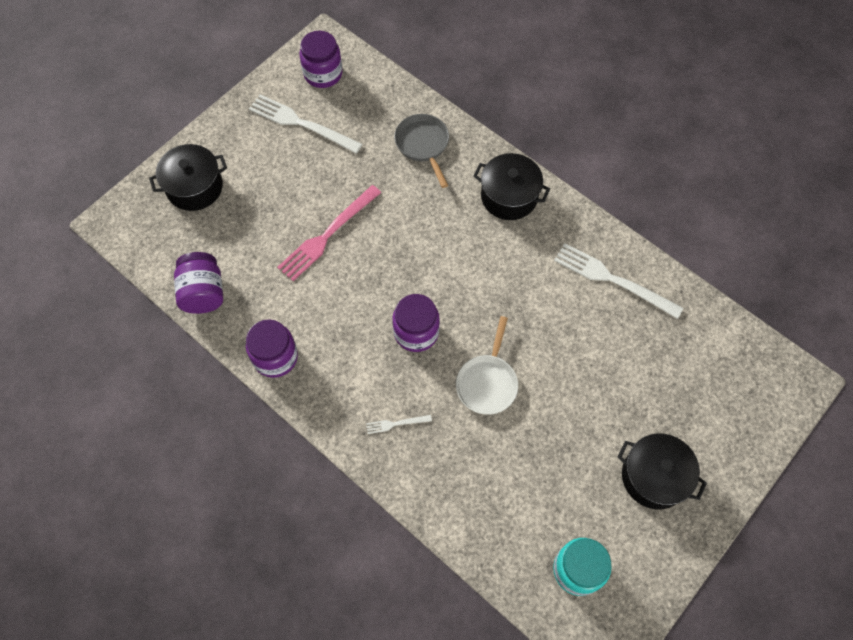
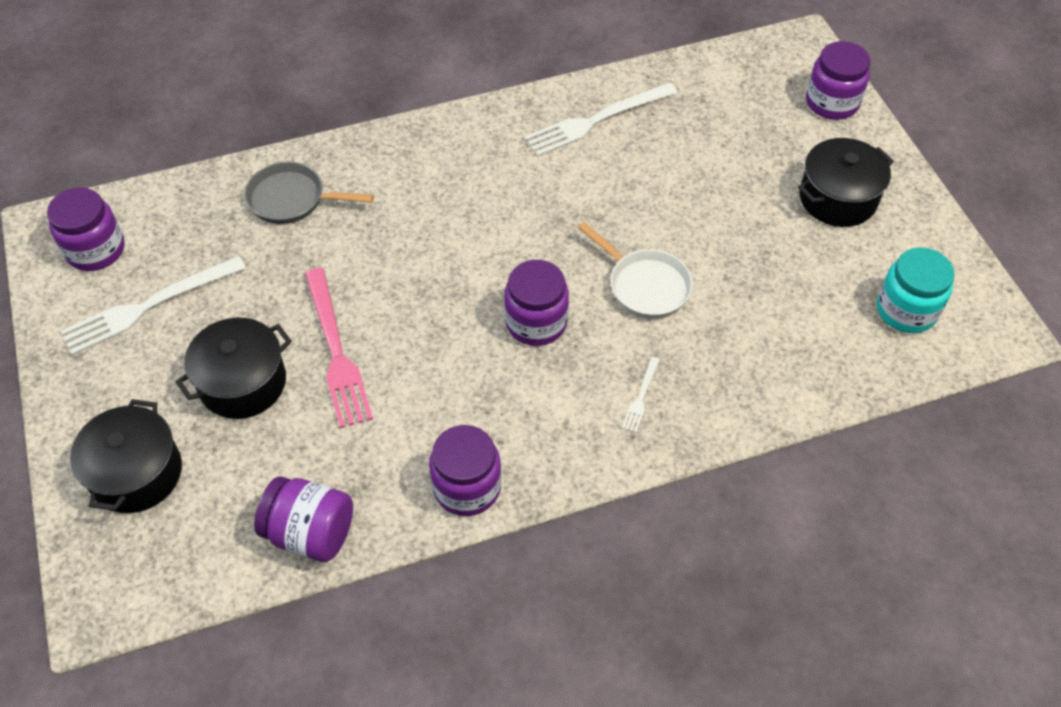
camera: 60 degrees left, 10 degrees down
black pot [473,153,550,220] -> black pot moved to [176,318,292,419]
none -> purple jar [806,41,870,120]

